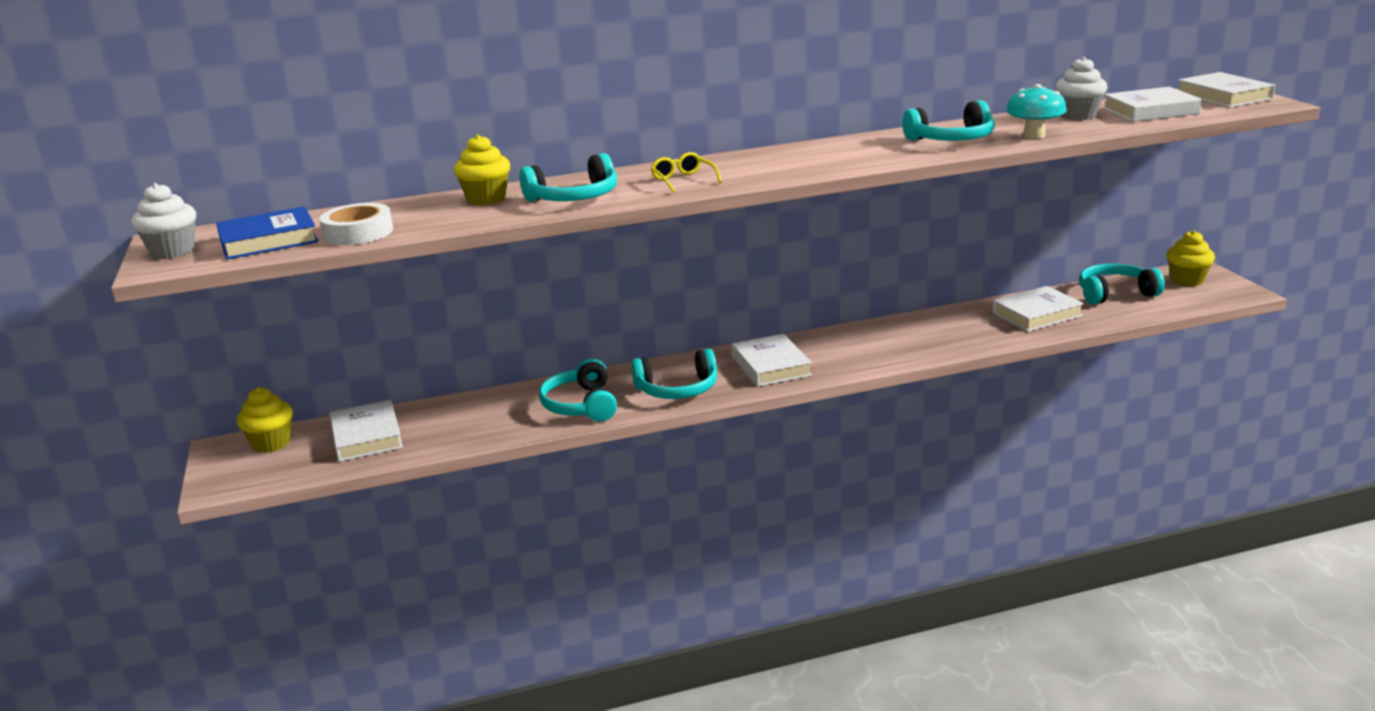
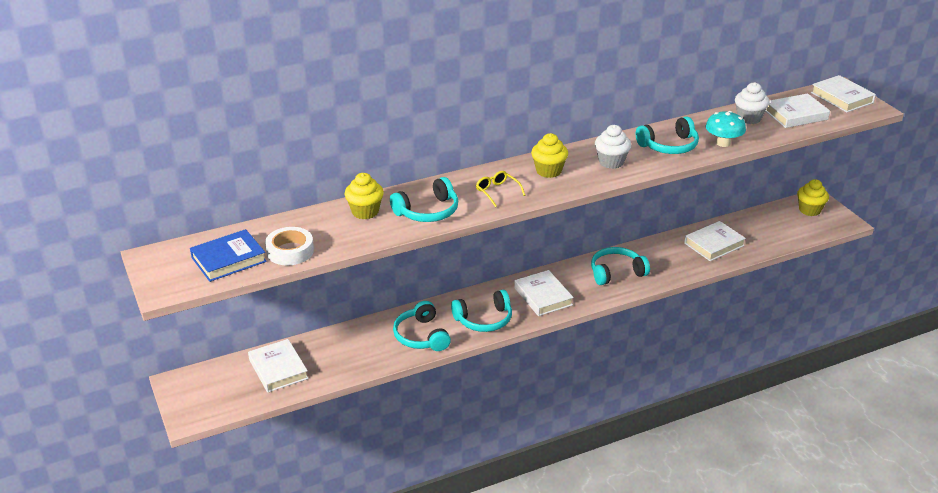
camera: 10 degrees left, 10 degrees up
white cupcake [131,183,196,259] -> white cupcake moved to [595,125,631,169]
yellow cupcake [237,387,293,453] -> yellow cupcake moved to [531,133,568,178]
turquoise headphones [1079,263,1165,304] -> turquoise headphones moved to [591,247,650,285]

